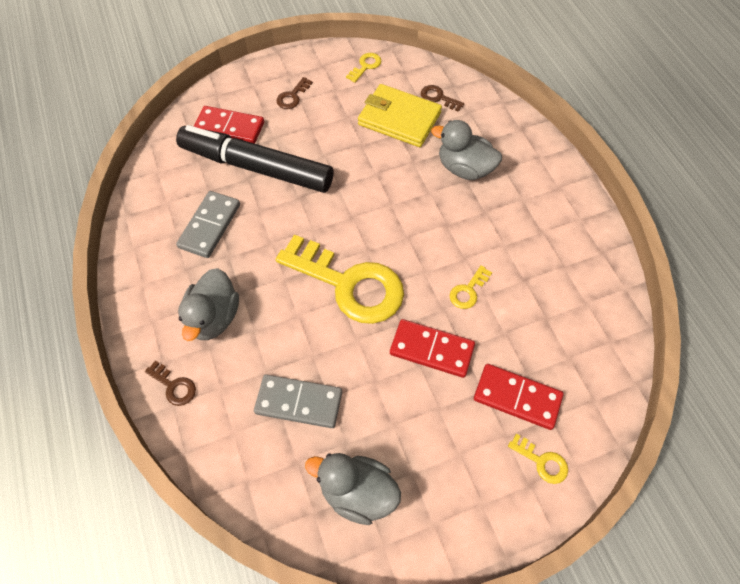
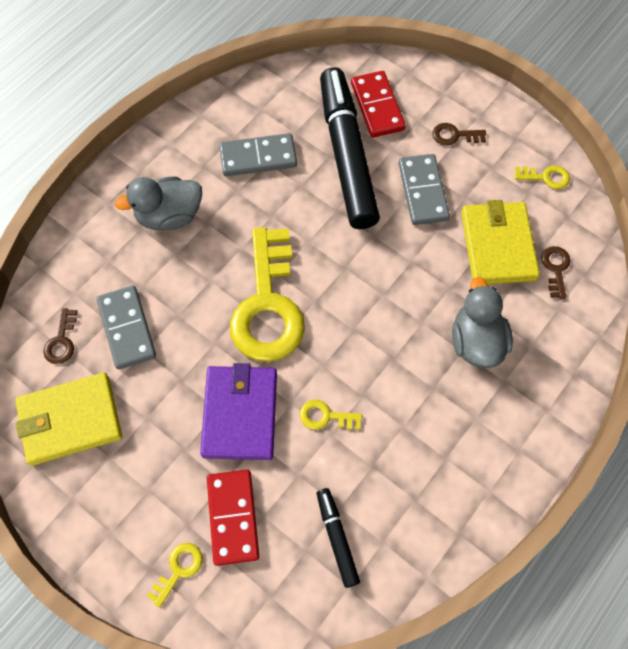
camera: 60 degrees right, 5 degrees up
brown key [145,361,196,406] -> brown key moved to [43,308,77,364]
grey duck [305,453,401,525] -> yellow wallet [15,372,122,466]
red domino [390,319,475,378] -> purple wallet [200,363,277,460]
yellow key [508,434,568,484] -> yellow key turned 150 degrees counterclockwise [147,543,203,607]
none -> black marker [317,488,360,588]
none -> grey domino [398,154,450,225]

